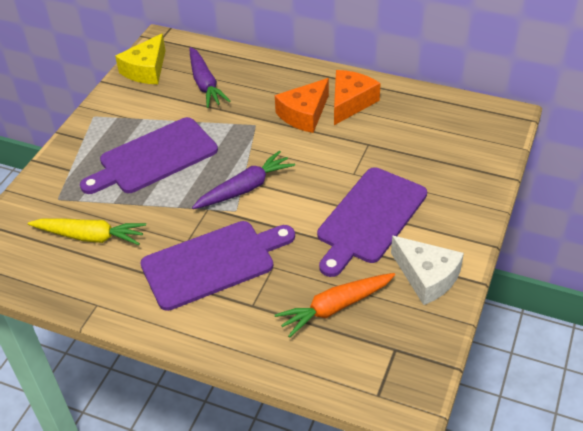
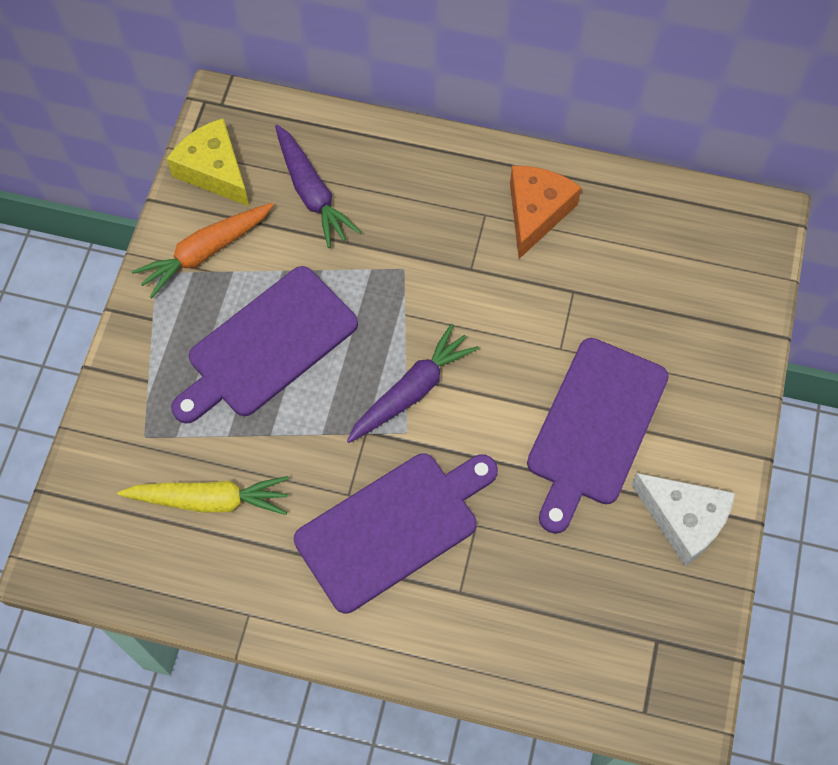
camera: 10 degrees left, 20 degrees up
yellow cheese [115,33,166,84] -> yellow cheese turned 120 degrees clockwise [167,118,249,206]
orange cheese [275,78,329,133] -> none
orange carrot [275,273,395,338] -> orange carrot moved to [132,203,274,298]

